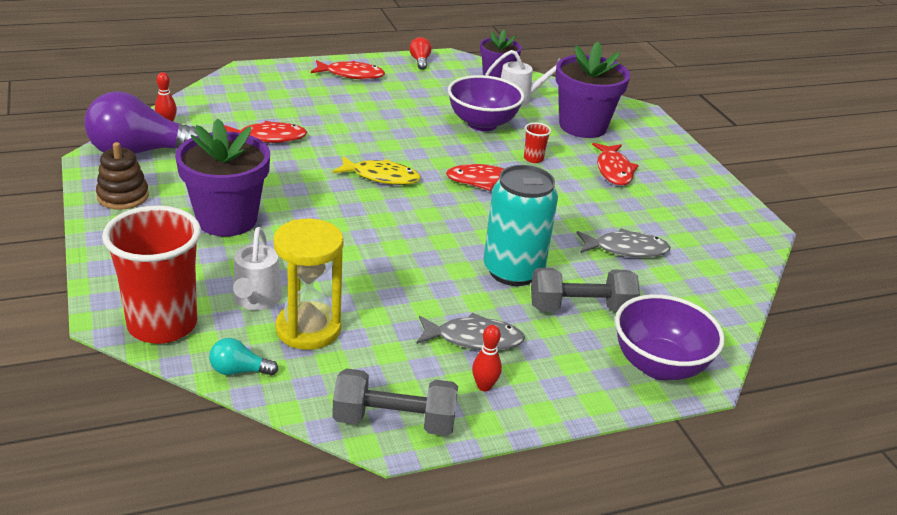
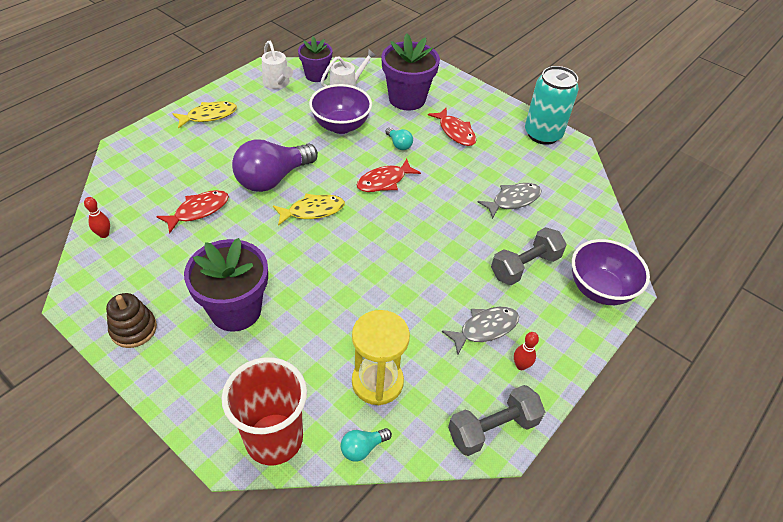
camera: 30 degrees left, 15 degrees up
purple light bulb [85,91,198,154] -> purple light bulb moved to [232,139,318,192]
white watering can [233,227,282,310] -> white watering can moved to [262,41,293,89]
red fish [311,60,385,79] -> yellow fish [172,101,237,129]
red light bulb [409,37,432,70] -> none
turquoise can [484,165,558,286] -> turquoise can moved to [525,66,579,145]
red cup [524,123,551,163] -> turquoise light bulb [385,127,413,150]

